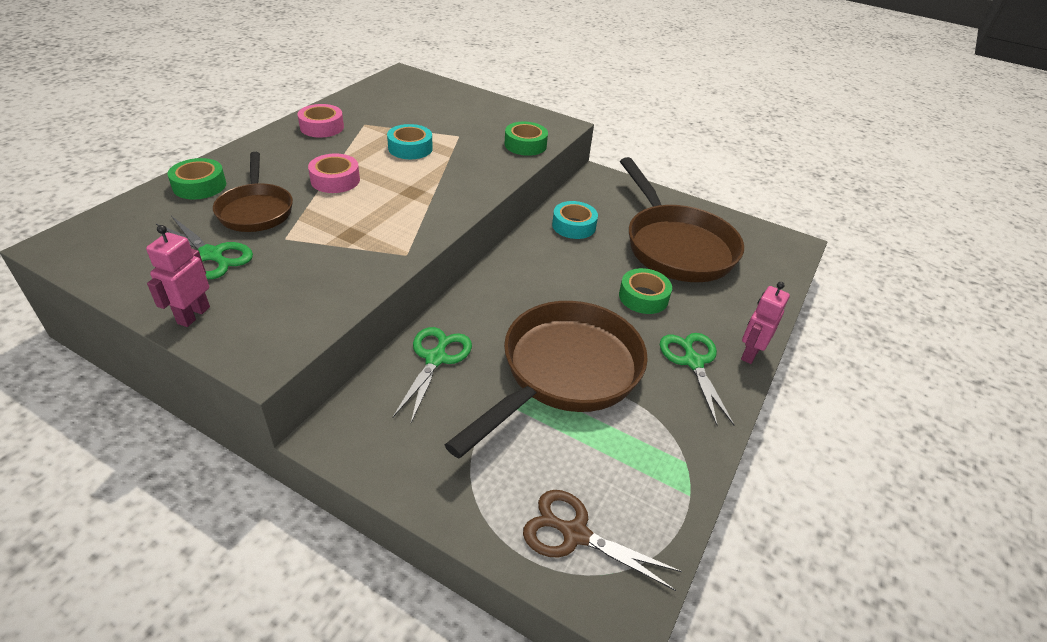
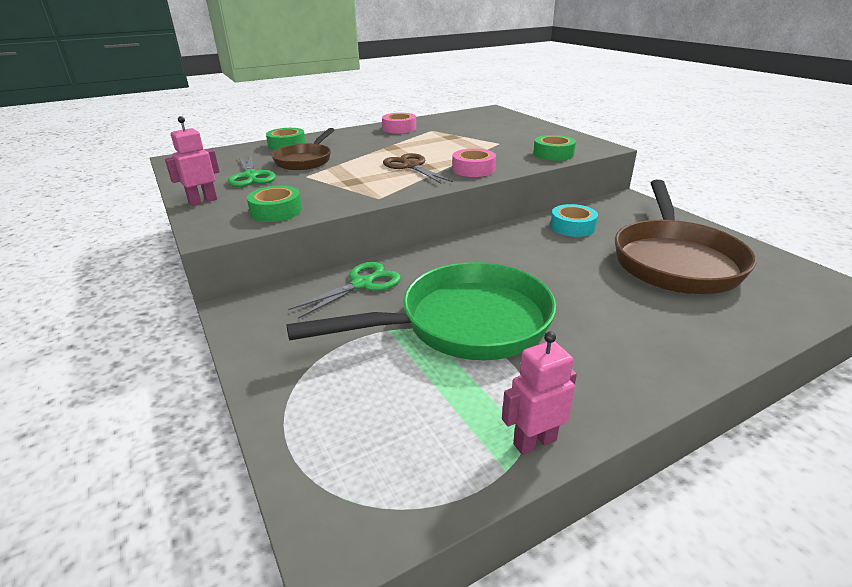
camera: 35 degrees right, 10 degrees down
pink tape [308,154,360,193] -> pink tape moved to [452,149,496,177]
turquoise tape [387,124,433,159] -> none
brown pan [445,301,648,458] -> green pan [287,262,556,360]
brown scissors [523,490,682,591] -> brown scissors moved to [383,153,453,184]
green tape [619,268,672,314] -> green tape moved to [247,186,302,222]
green scissors [660,333,734,426] -> none
pink robot [741,282,790,364] -> pink robot moved to [502,331,577,455]

